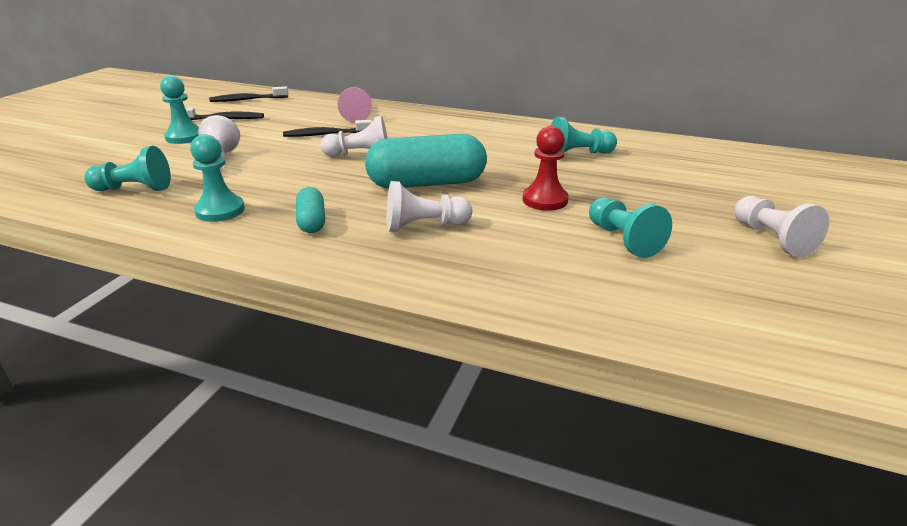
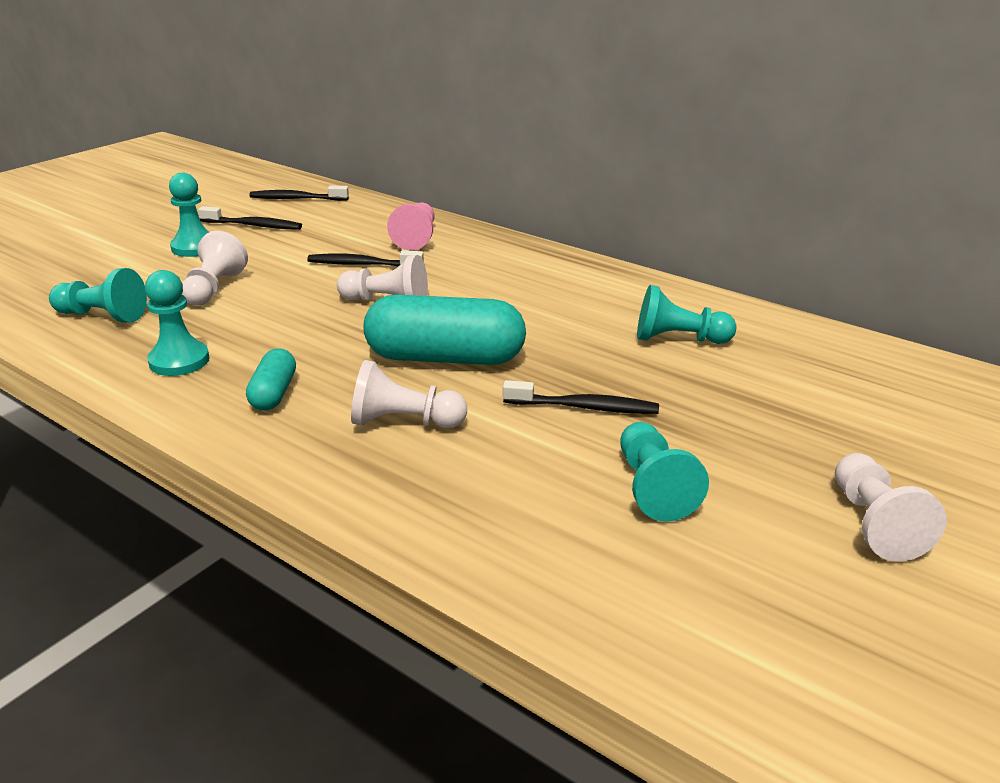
camera: 15 degrees right, 0 degrees up
red pawn [523,126,569,211] -> black toothbrush [503,380,659,414]

